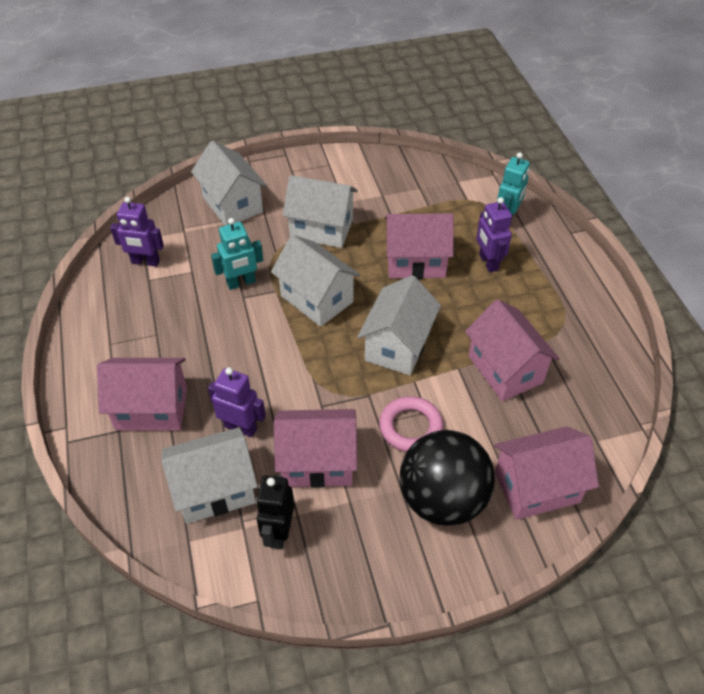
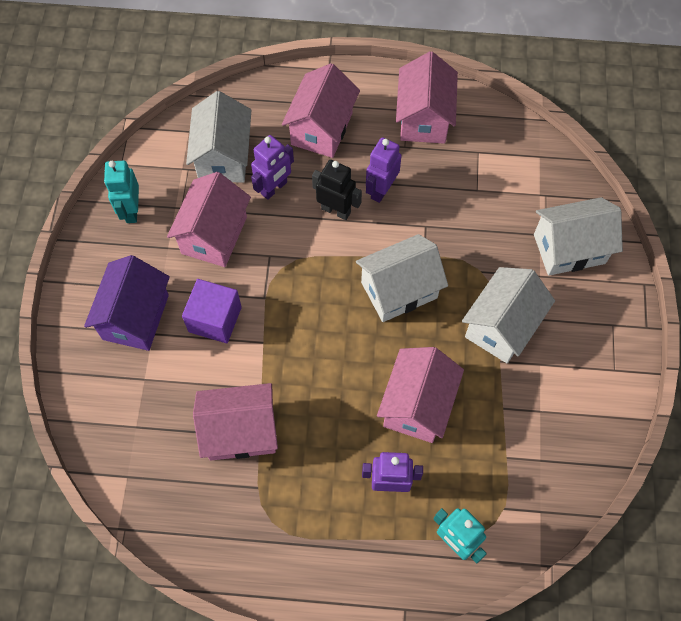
camera: 110 degrees right, 15 degrees up
purple robot [110,197,164,267] -> purple robot moved to [366,137,401,203]
turquoise robot [211,218,263,290] -> turquoise robot moved to [104,161,139,223]
black robot [256,475,294,549] -> black robot moved to [312,160,362,220]
white house [357,275,441,375] -> none
pink ring [379,396,443,452] -> purple cube [182,279,242,343]
black ball [400,430,495,526] -> purple house [84,255,170,351]
pink house [494,426,599,520] -> pink house moved to [396,51,458,144]

